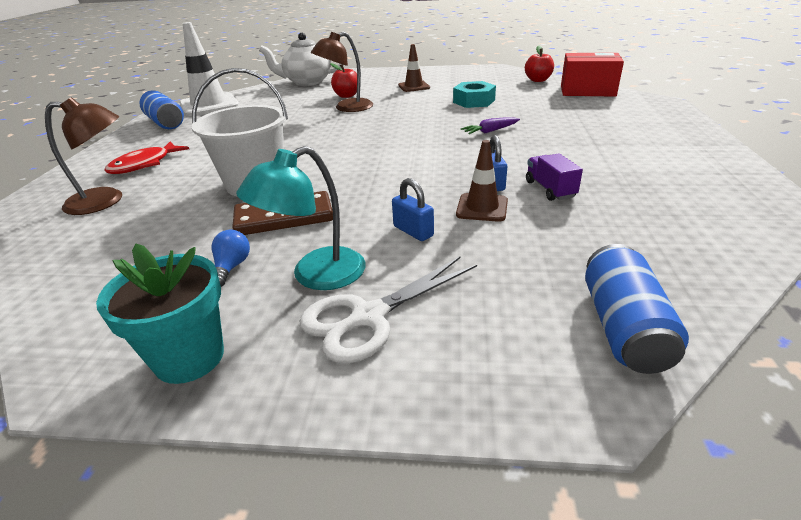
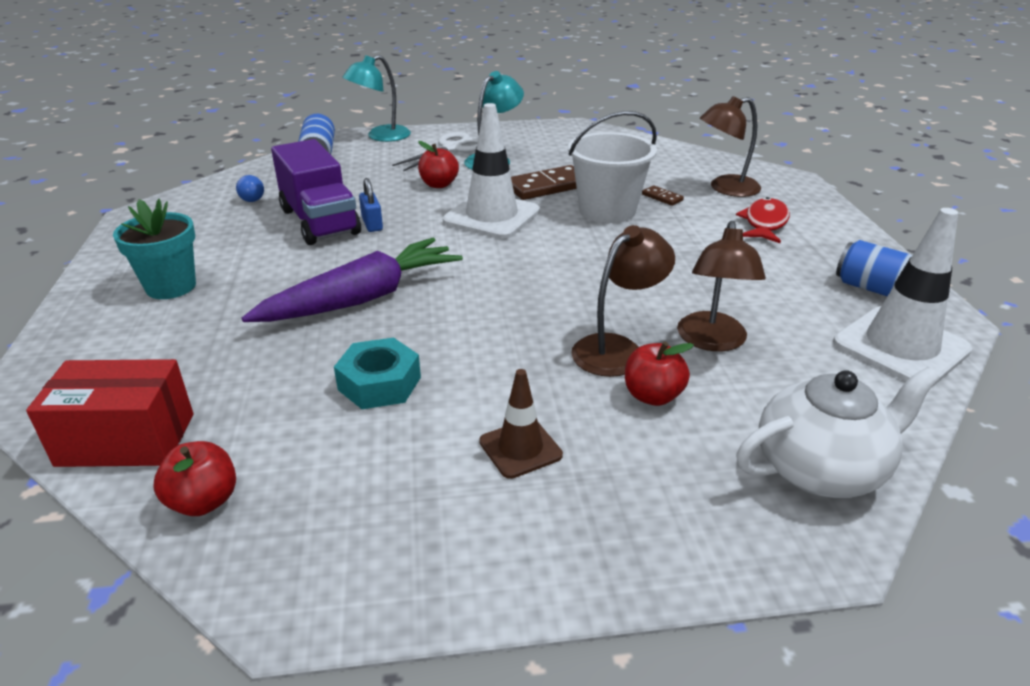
camera: 165 degrees right, 0 degrees up
turquoise flower pot [96,243,224,384] -> turquoise flower pot moved to [113,199,196,299]
blue light bulb [211,230,250,287] -> blue light bulb moved to [236,175,264,202]
blue padlock [392,178,434,241] -> red apple [418,141,459,188]
brown traffic cone [456,140,508,222] -> none
purple carrot [461,117,520,134] -> purple carrot [242,238,463,322], size x2.42
purple truck [526,154,583,201] -> purple truck [271,139,361,245], size x2.08
none -> turquoise lamp [342,55,411,142]
none -> white traffic cone [443,103,540,239]
none -> brown domino [642,185,684,206]
none -> brown lamp [677,221,766,351]

